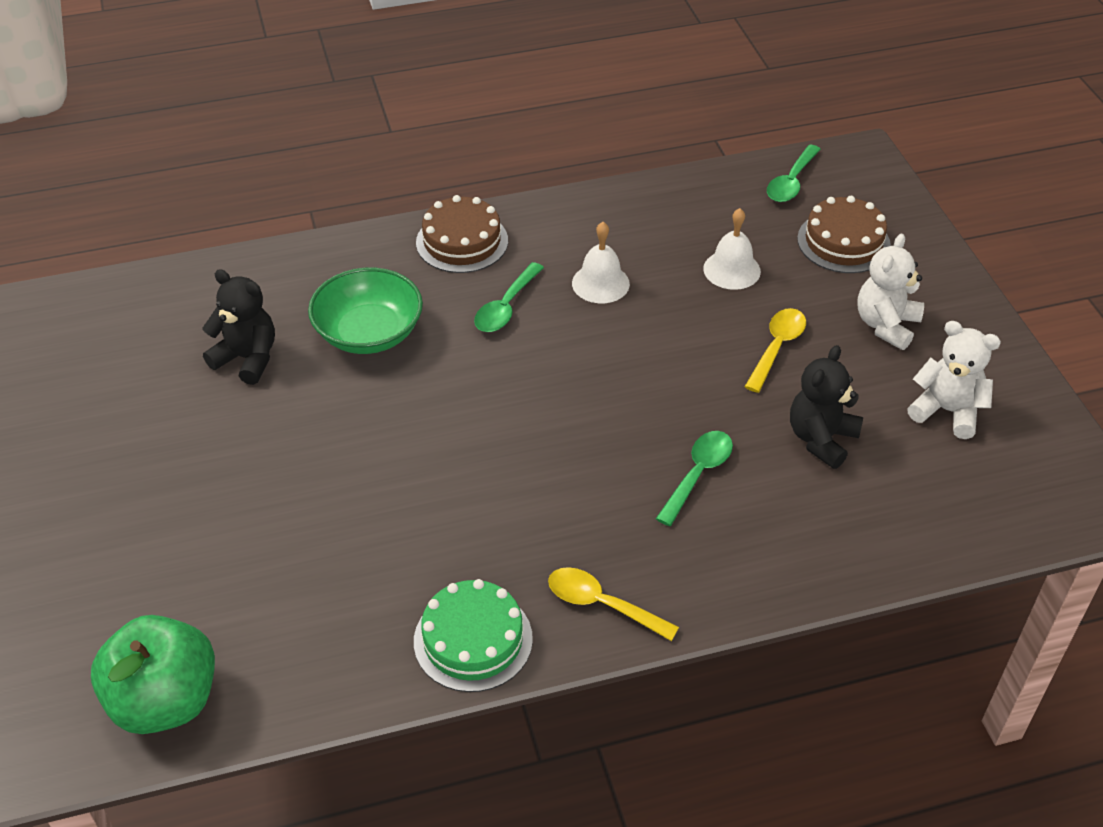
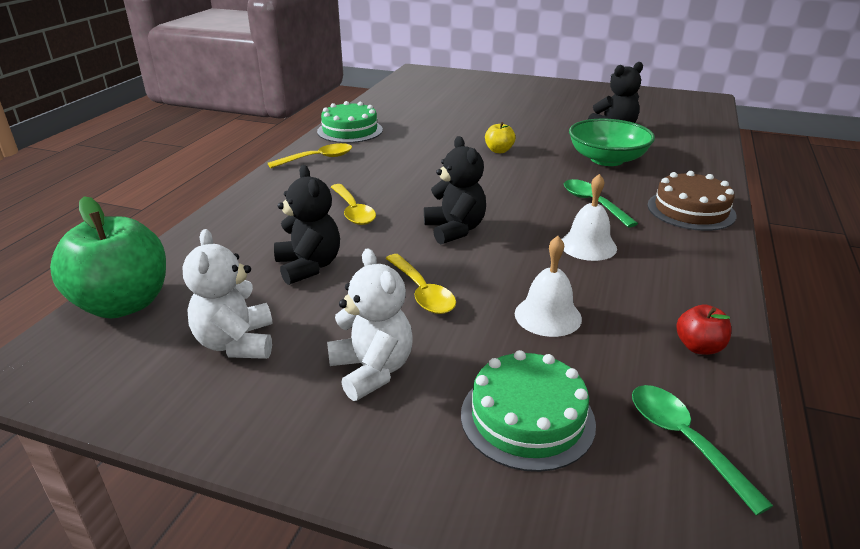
camera: 125 degrees right, 15 degrees down
green apple [91,615,215,734] -> green apple moved to [50,196,166,319]
green spoon [656,431,733,526] -> yellow spoon [331,184,376,225]
brown cake [797,196,891,273] -> green cake [461,350,596,472]
white teddy bear [907,321,1001,439] -> white teddy bear turned 105 degrees clockwise [182,229,272,359]
none -> black teddy bear [424,136,486,245]
none -> yellow apple [485,122,516,153]
none -> red apple [676,305,732,355]

